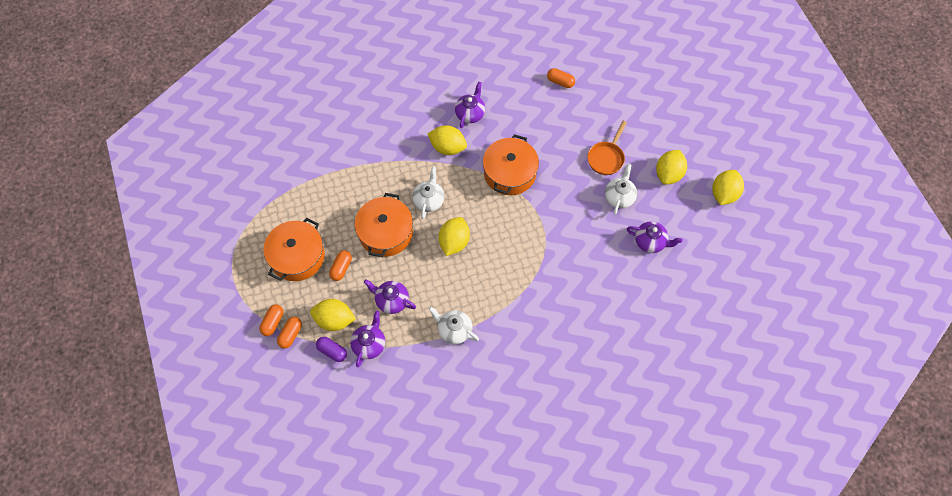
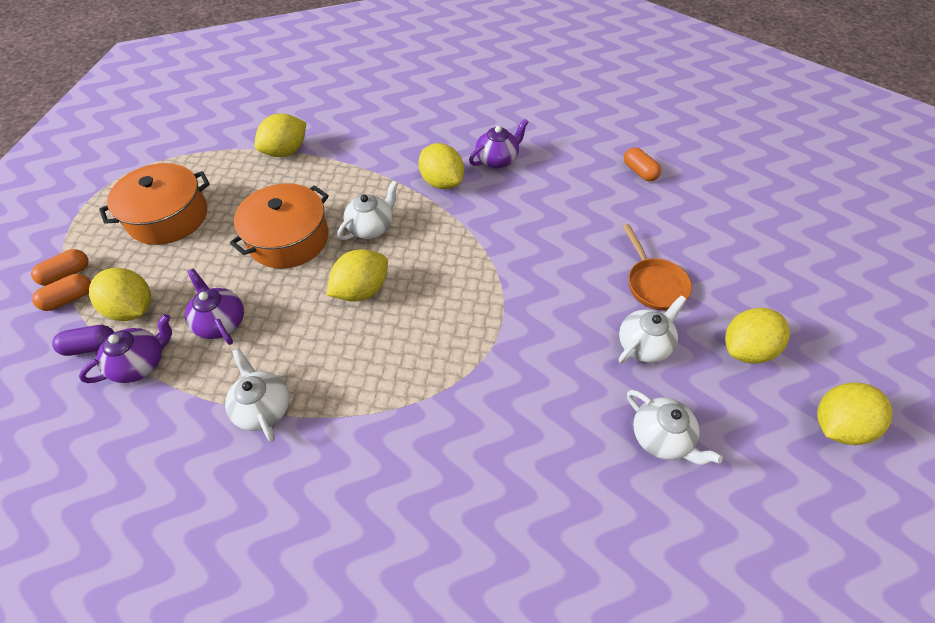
camera: 30 degrees right, 10 degrees down
purple capsule [316,337,347,362] -> purple capsule turned 75 degrees counterclockwise [52,325,114,356]
orange capsule [329,251,352,281] -> none
orange pot [483,134,539,195] -> none
orange pan [587,121,627,175] -> orange pan turned 75 degrees counterclockwise [622,224,692,310]
purple teapot [627,221,683,253] -> white teapot [627,390,723,465]
none -> yellow lemon [254,113,306,157]

